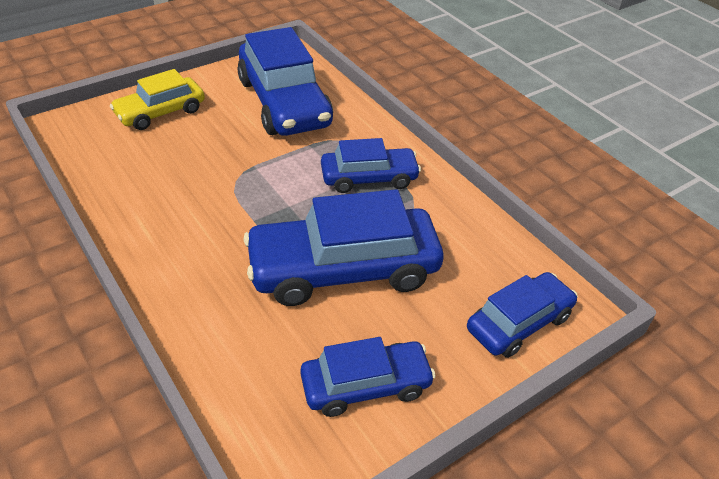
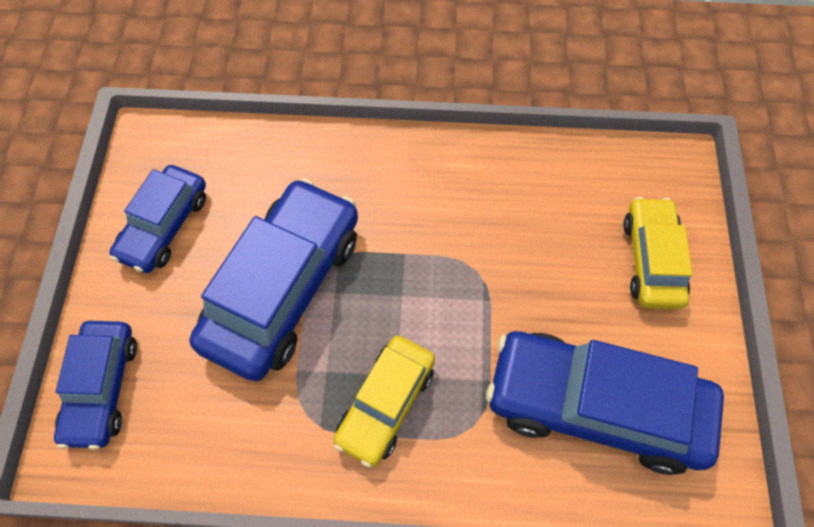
camera: 130 degrees right, 20 degrees up
blue car [321,138,421,193] -> yellow car [333,335,435,468]

